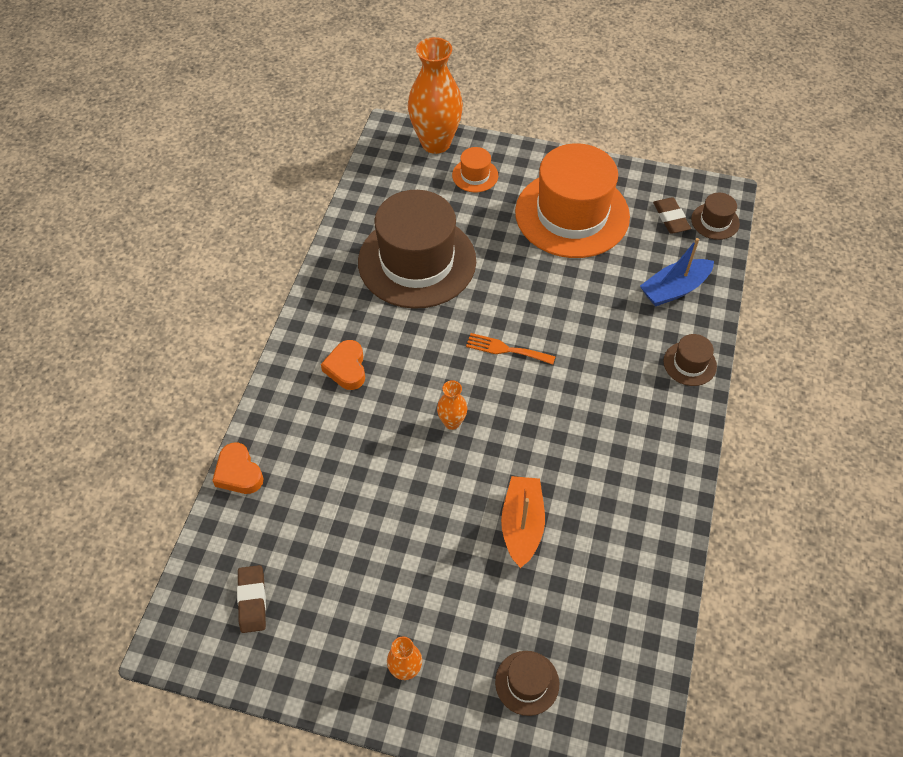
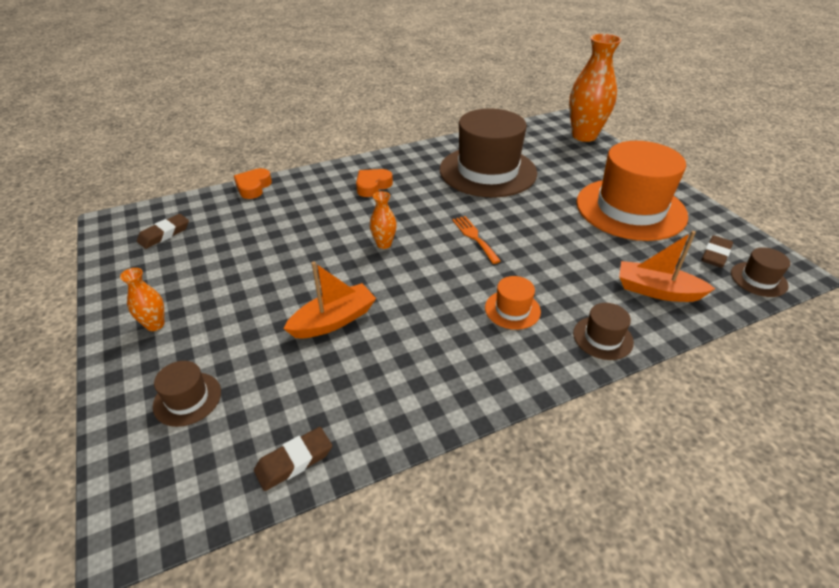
camera: 50 degrees right, 15 degrees down
orange hat [452,147,498,192] -> orange hat moved to [485,276,541,330]
blue boat [640,238,714,307] -> orange boat [619,231,715,302]
none -> brown eraser [254,427,332,491]

